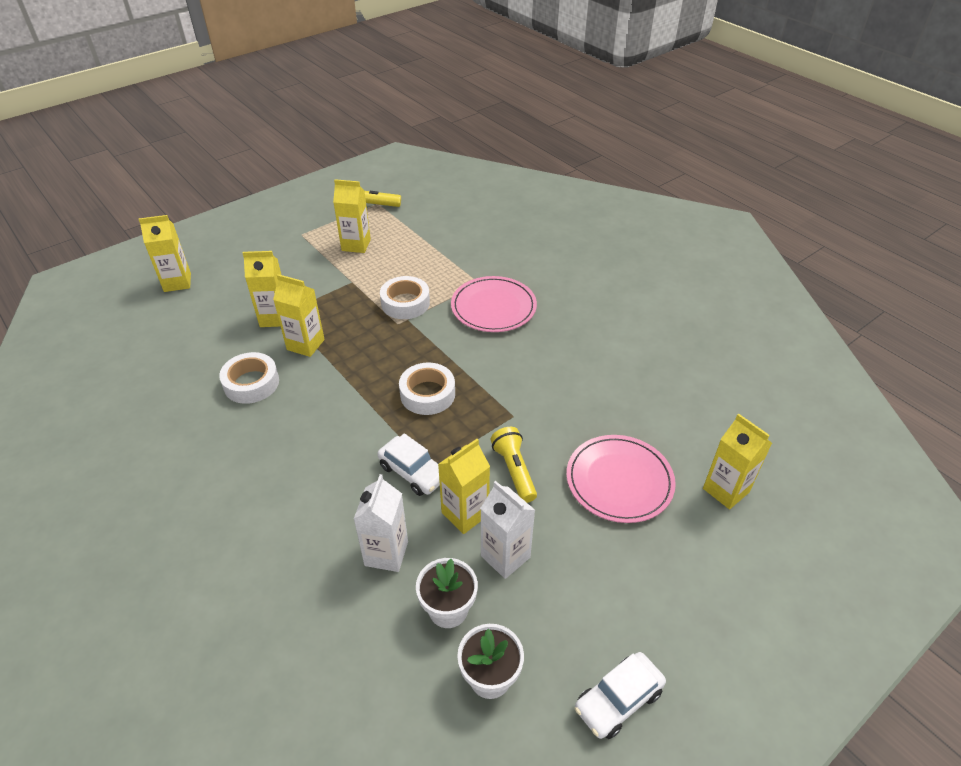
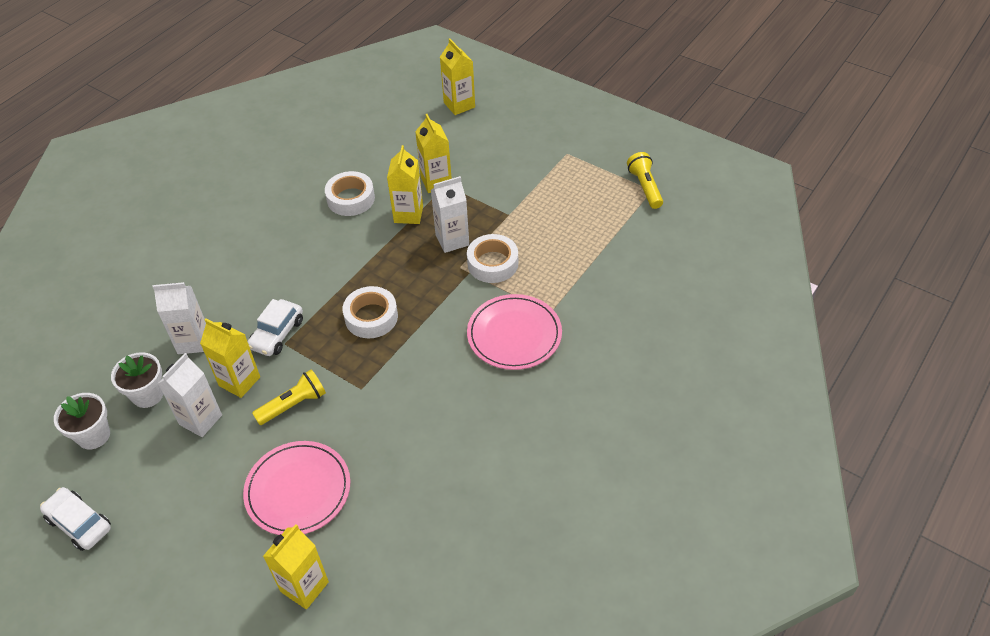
camera: 75 degrees right, 5 degrees up
yellow carton [333,179,371,253] -> none
none -> white carton [431,176,469,253]

